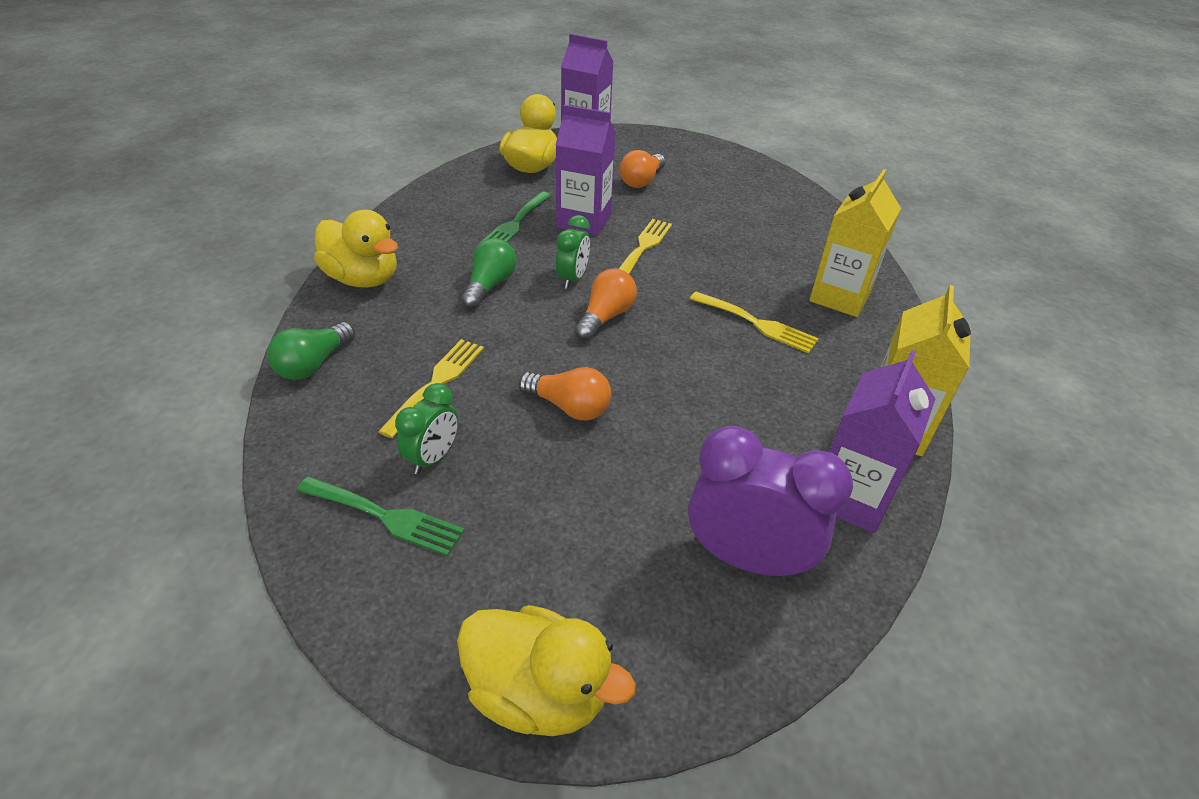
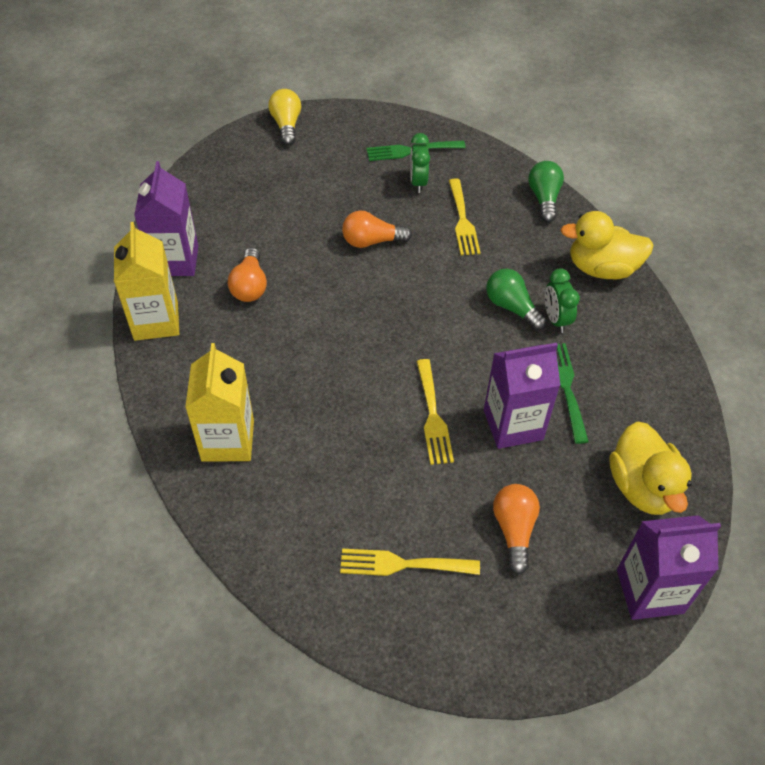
camera: 150 degrees right, 10 degrees up
yellow duck [457,605,636,736] -> yellow light bulb [268,89,301,146]
green light bulb [461,238,517,309] -> green light bulb turned 150 degrees clockwise [486,268,547,330]
green clock [556,215,590,289] -> green clock moved to [545,268,580,333]
orange light bulb [575,268,637,340] -> orange light bulb moved to [228,248,267,302]
purple clock [688,426,853,578] -> none
yellow fork [690,292,819,353] -> yellow fork moved to [340,549,480,576]

